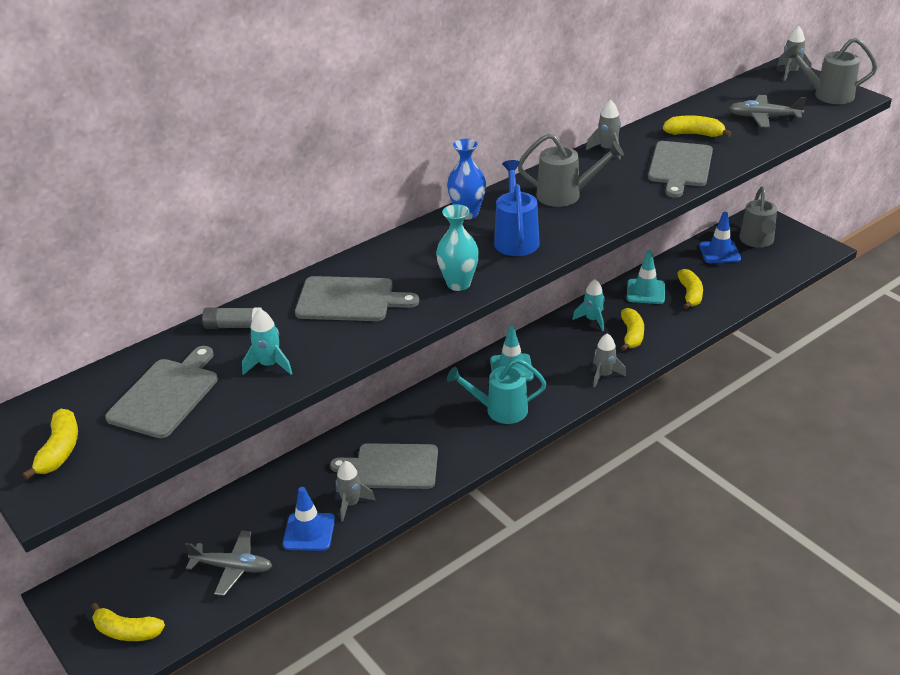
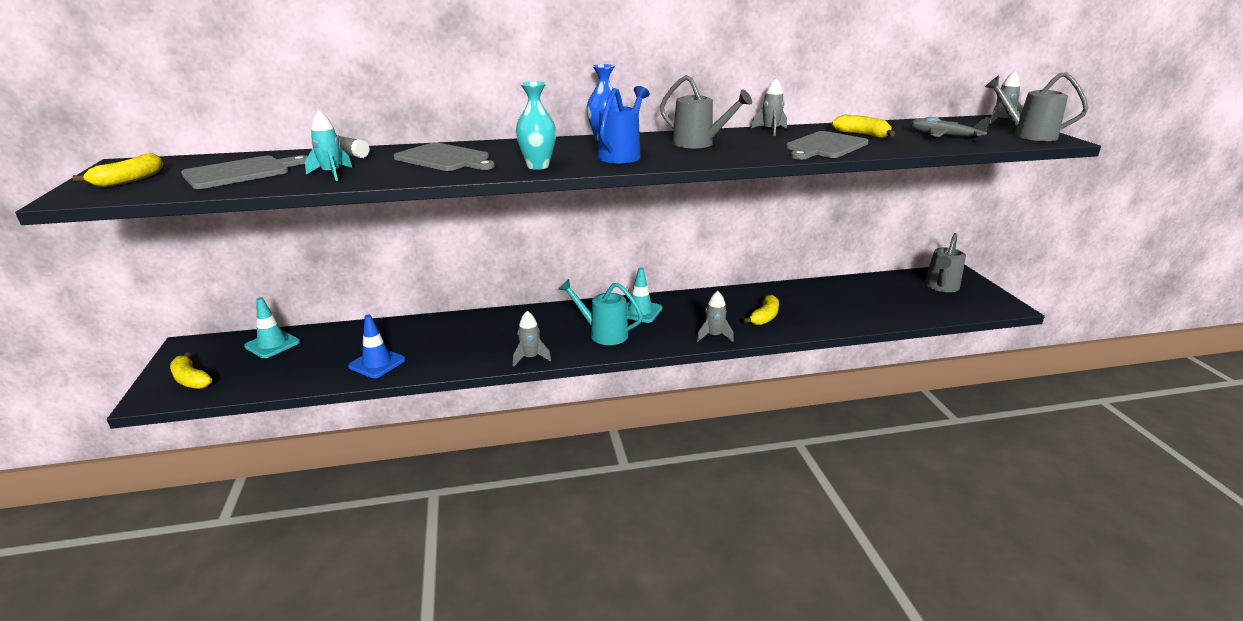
camera: 25 degrees right, 10 degrees down
grey plane [185,530,272,596] -> none
grey cutting board [330,443,438,489] -> none
grey rocket [336,461,375,521] -> grey rocket moved to [513,311,551,367]
turquoise rocket [572,279,605,331] -> none
turquoise traffic cone [627,250,665,304] -> turquoise traffic cone moved to [244,297,300,358]
yellow banana [677,269,703,309] -> none
blue traffic cone [699,212,741,263] -> none

